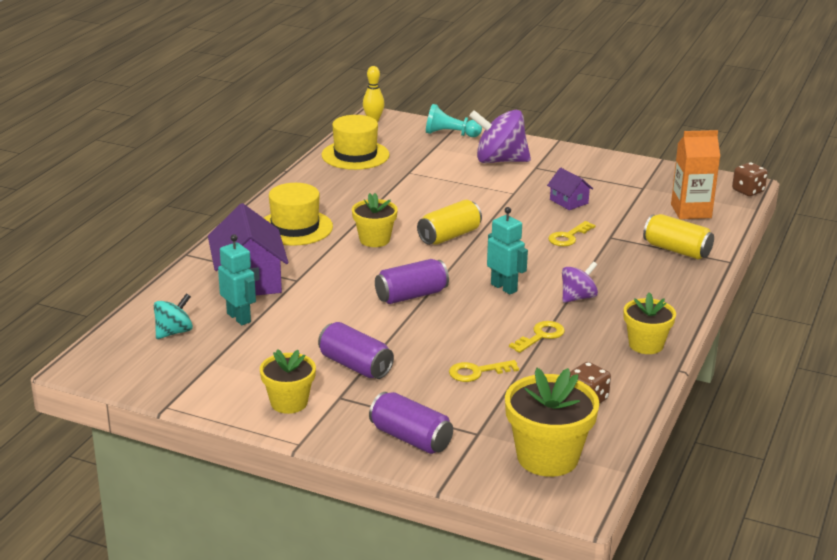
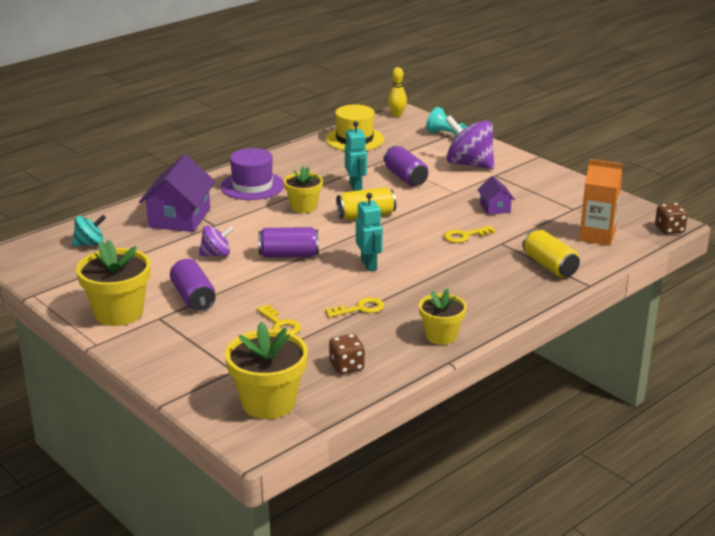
camera: 25 degrees right, 0 degrees up
turquoise robot [218,234,256,325] -> turquoise robot moved to [345,121,367,191]
yellow flower pot [260,349,316,414] -> yellow flower pot [76,240,151,326], size x1.58
yellow hat [264,183,333,246] -> purple hat [221,148,284,200]
purple can [369,392,453,454] -> purple can moved to [384,146,428,186]
yellow key [449,360,519,382] -> yellow key turned 135 degrees counterclockwise [257,304,301,335]
purple spinning top [562,261,598,303] -> purple spinning top moved to [199,226,234,257]

